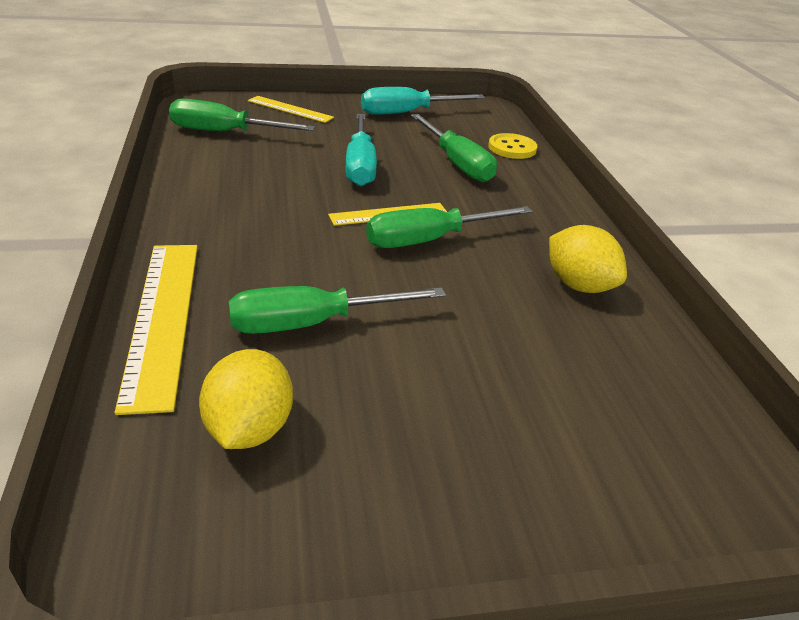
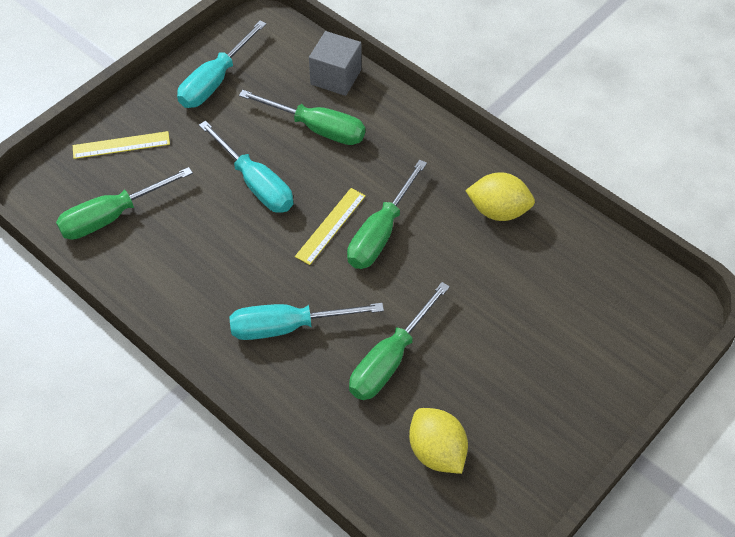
camera: 35 degrees left, 20 degrees up
yellow ruler [114,245,198,415] -> none
yellow button [488,133,538,159] -> grey cube [309,31,362,96]
none -> turquoise screwdriver [230,303,384,340]

